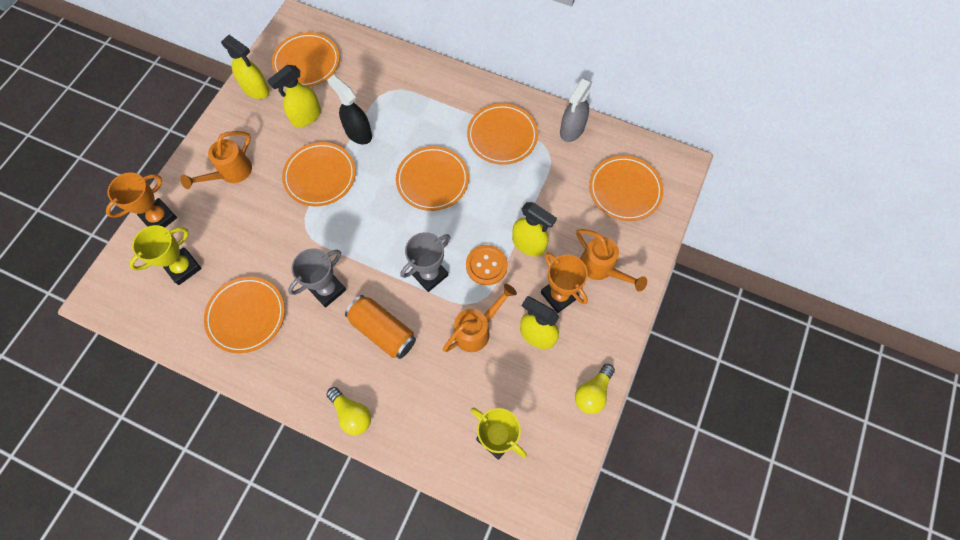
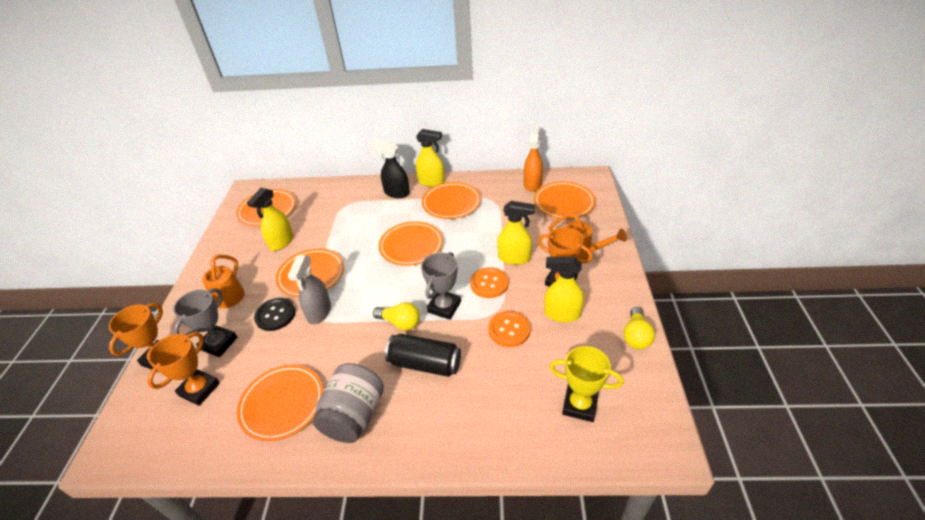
camera: 20 degrees left, 25 degrees down
yellow trophy [129,225,202,285] -> orange trophy [147,332,220,406]
yellow spray bottle [221,35,270,99] -> yellow spray bottle moved to [416,129,445,187]
grey trophy [288,248,346,308] -> grey trophy moved to [173,288,237,357]
yellow light bulb [326,387,371,435] -> yellow light bulb moved to [373,302,420,330]
black spray bottle [327,75,372,144] -> black spray bottle moved to [372,140,410,198]
orange can [345,295,416,359] -> black can [385,334,461,377]
orange watering can [443,284,517,352] -> orange button [488,311,530,347]
grey spray bottle [560,78,592,142] -> grey spray bottle moved to [288,255,331,324]
none -> black button [254,298,296,331]
none -> grey jar [312,363,384,443]
none -> orange spray bottle [524,126,543,192]

